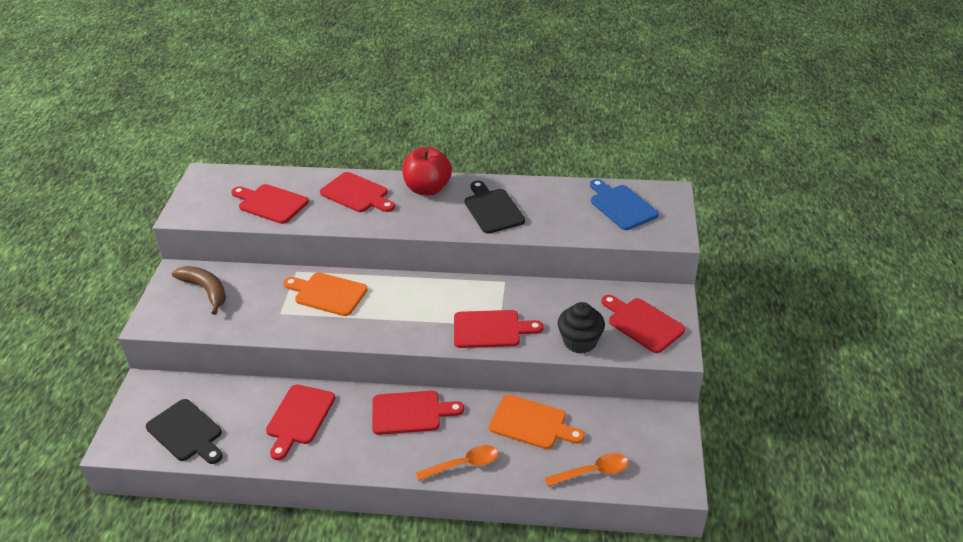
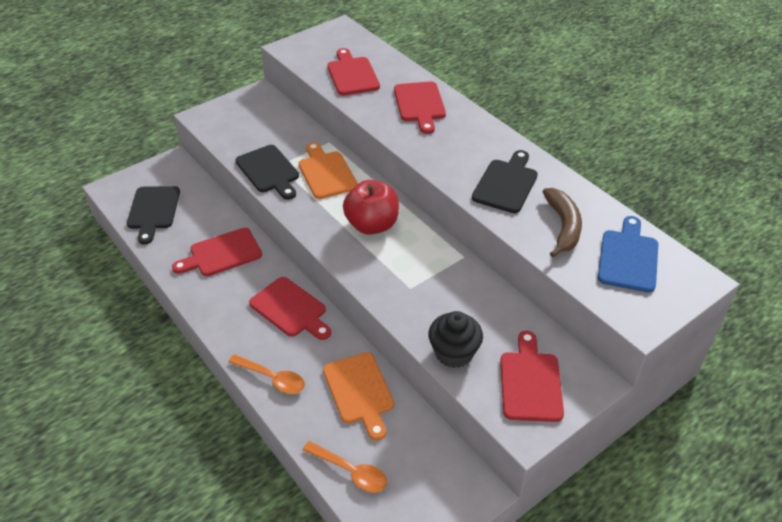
camera: 45 degrees right, 5 degrees up
brown banana [172,266,226,315] -> brown banana moved to [543,188,582,258]
red apple [402,147,452,196] -> red apple moved to [343,180,399,235]
red cutting board [454,310,543,348] -> none
none -> black cutting board [235,145,299,200]

